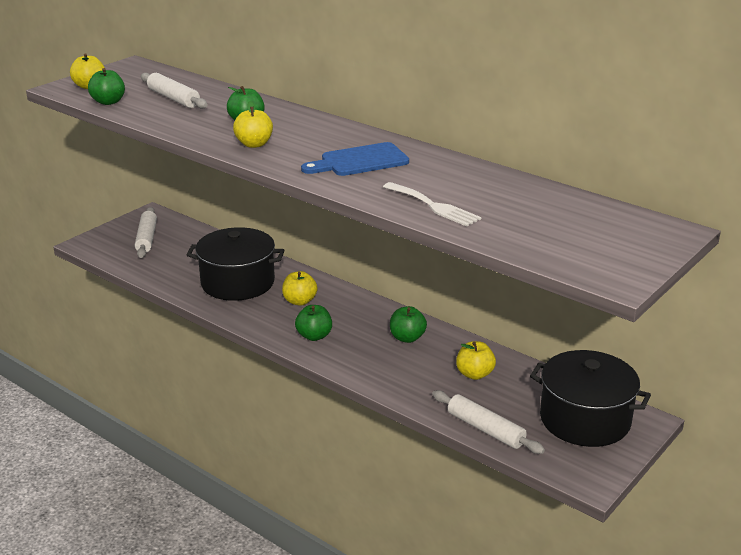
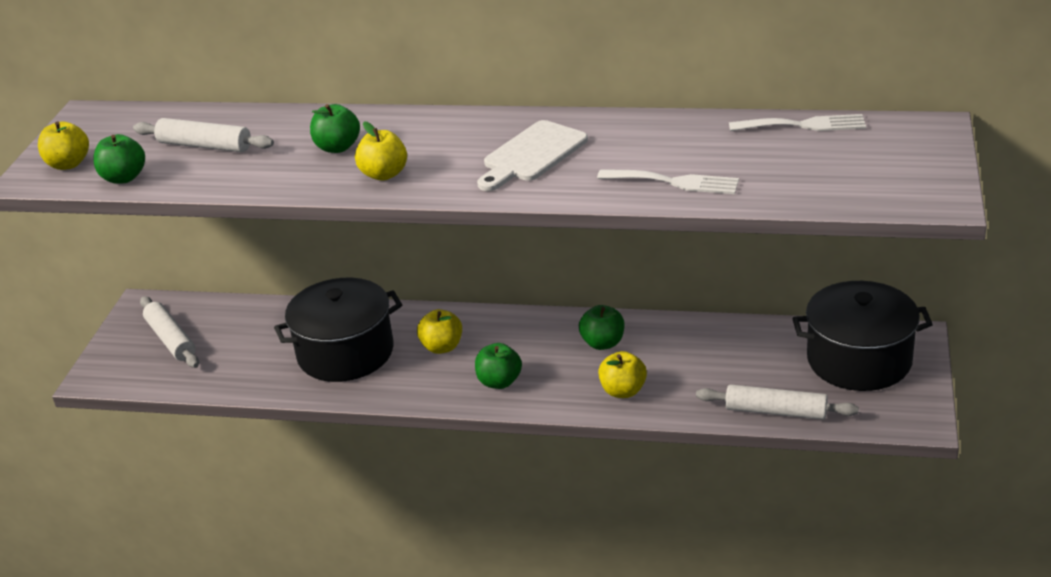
camera: 25 degrees left, 5 degrees up
blue cutting board [301,142,409,176] -> white cutting board [477,120,588,191]
yellow apple [456,341,496,380] -> yellow apple moved to [598,351,647,398]
none -> white fork [729,114,866,131]

